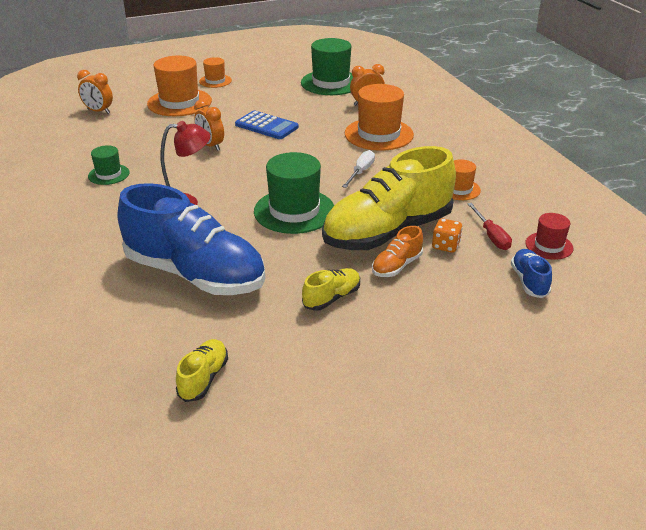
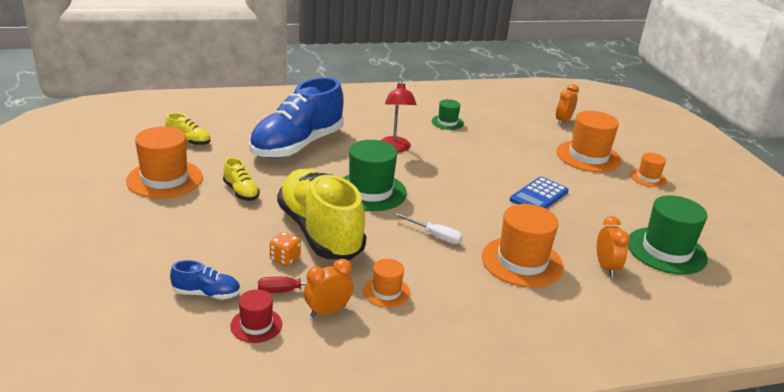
camera: 95 degrees right, 5 degrees down
orange clock [194,100,224,151] -> orange clock moved to [304,259,353,317]
orange shoe [372,226,423,277] -> none
none -> orange hat [126,126,203,198]

